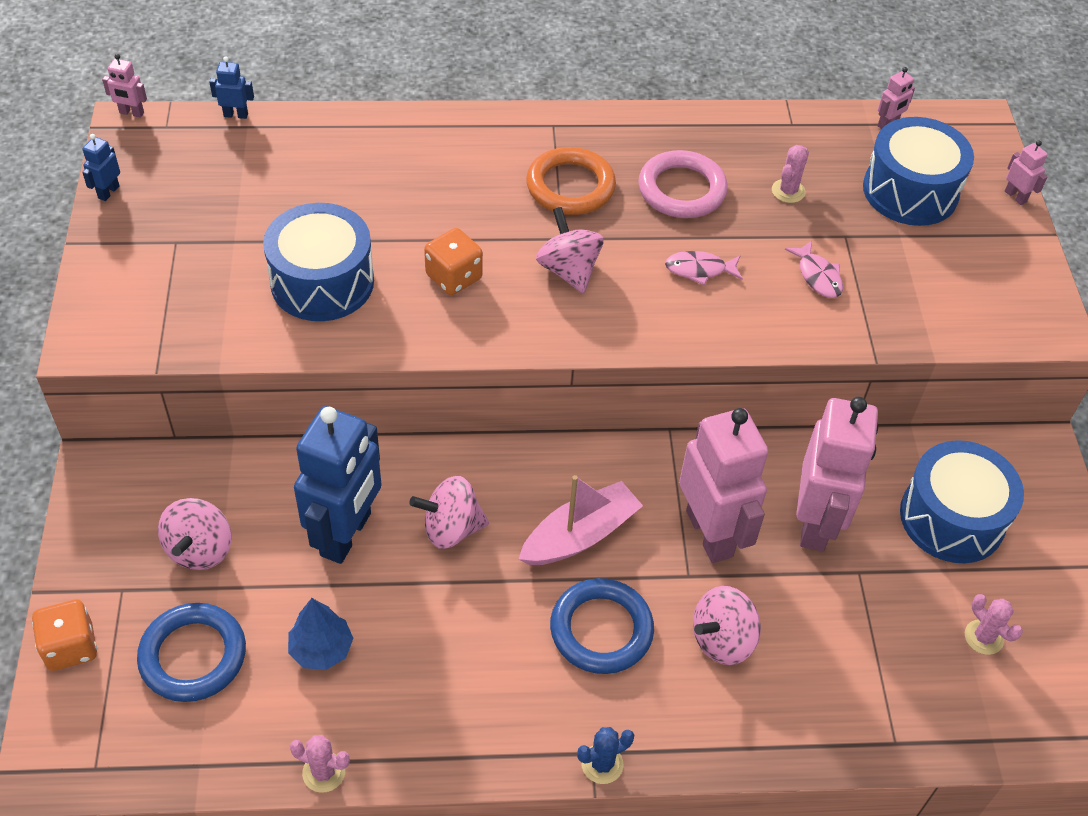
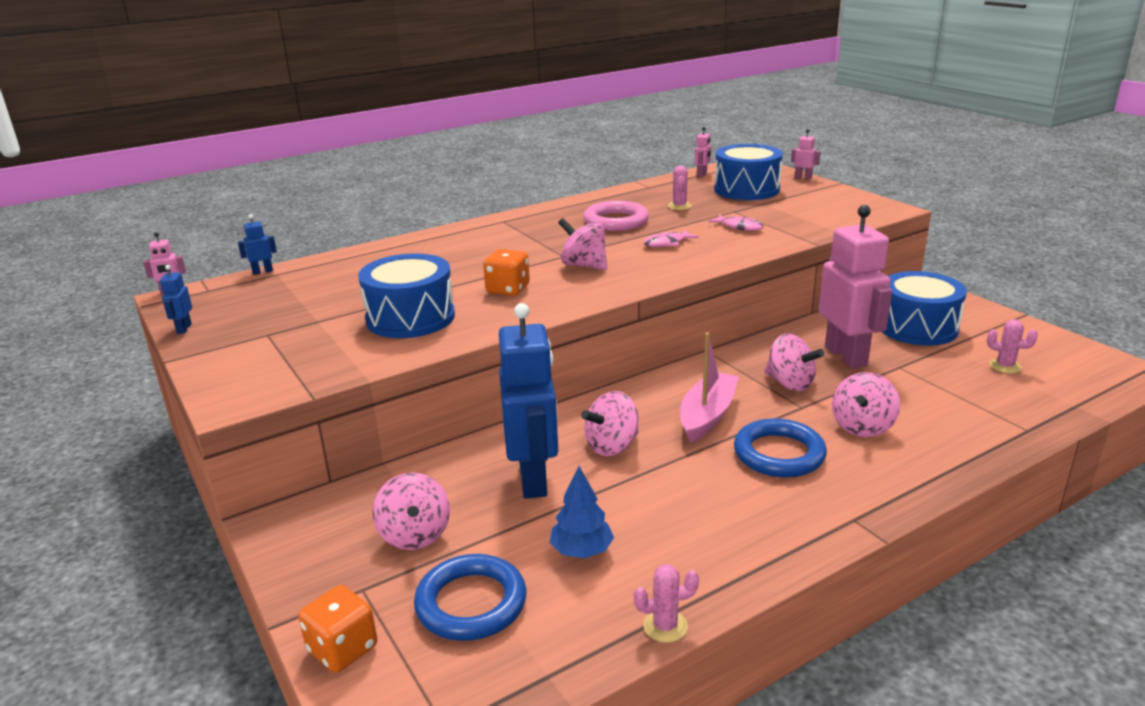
camera: 25 degrees left, 25 degrees down
orange ring [526,147,616,215] -> none
blue cactus [577,727,634,784] -> none
pink robot [679,408,768,563] -> pink spinning top [764,334,824,391]

